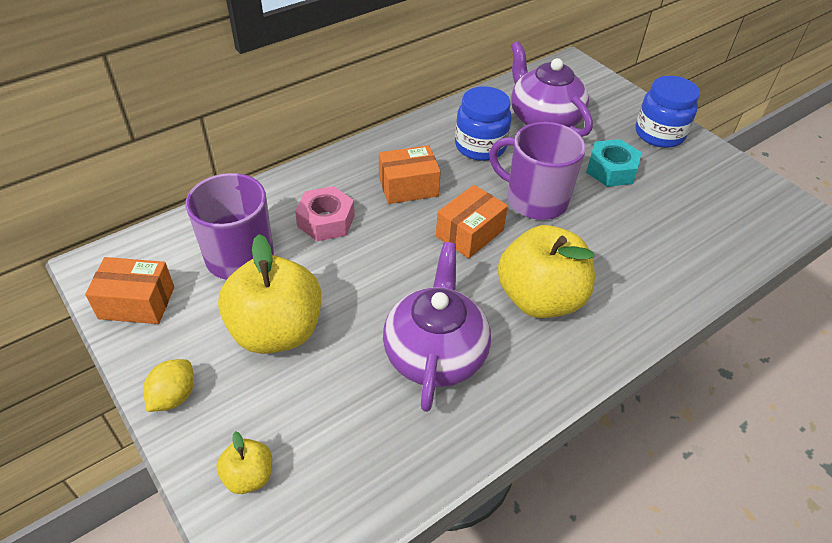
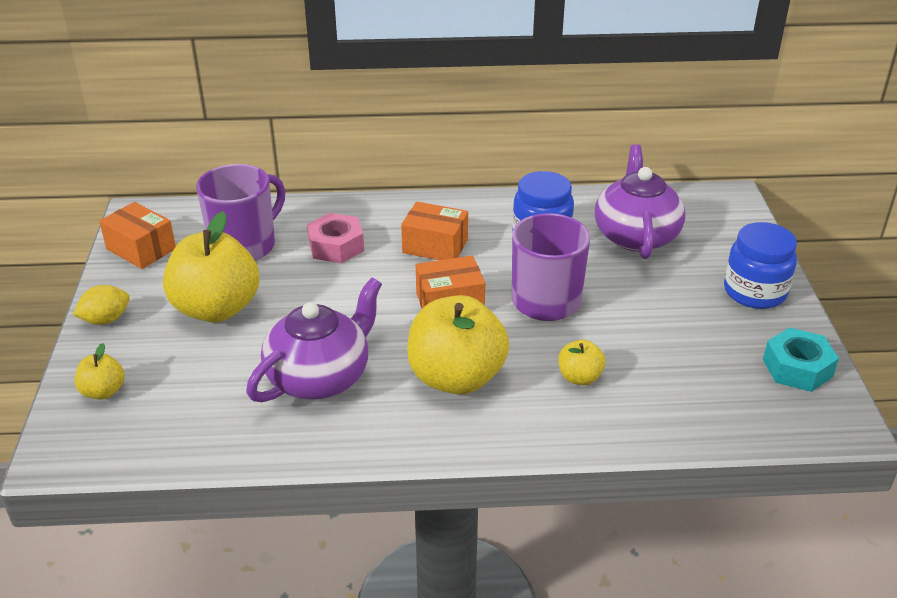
camera: 35 degrees right, 10 degrees down
turquoise nut [586,139,641,187] -> turquoise nut moved to [763,327,839,392]
none -> yellow apple [559,340,605,385]

